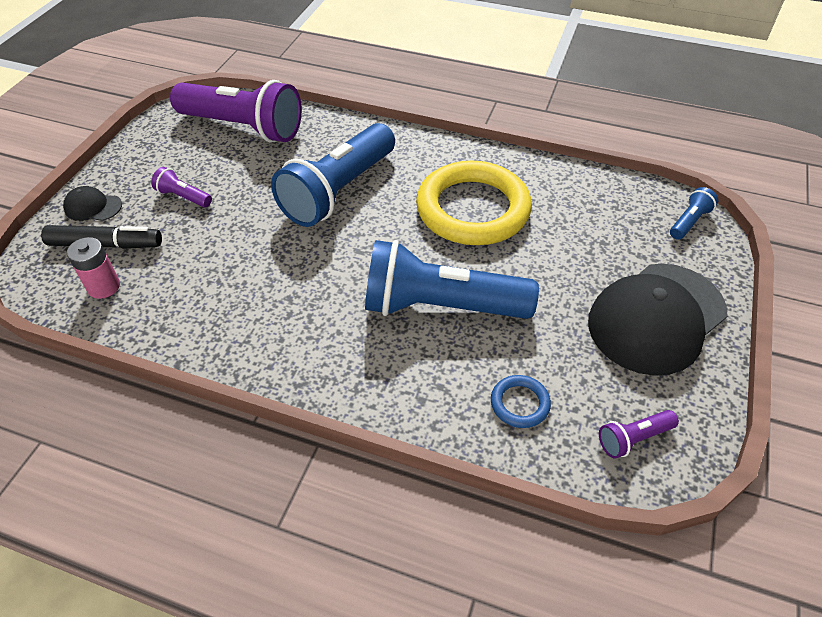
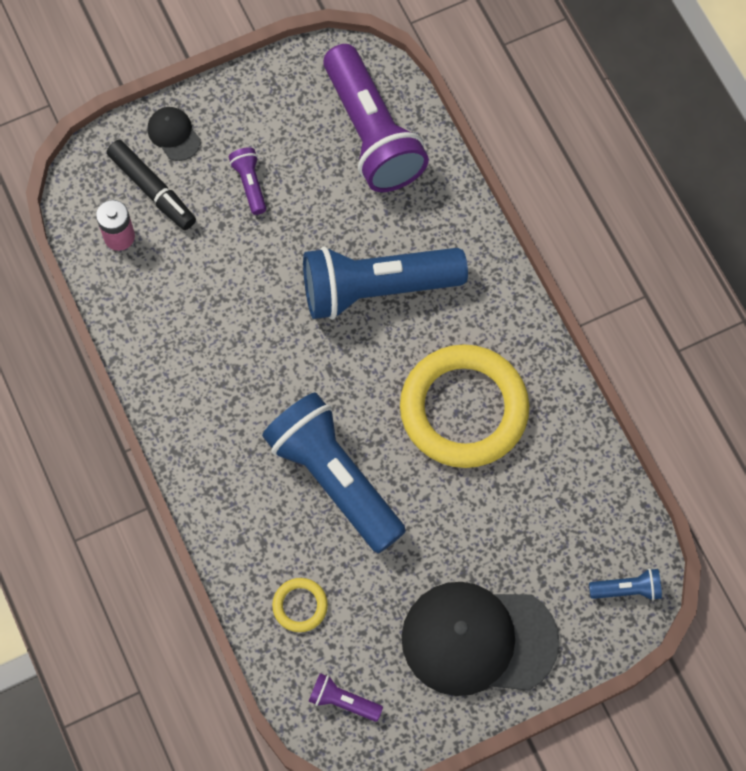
camera: 45 degrees right, 20 degrees up
blue ring [491,375,551,428] -> yellow ring [272,578,328,632]

